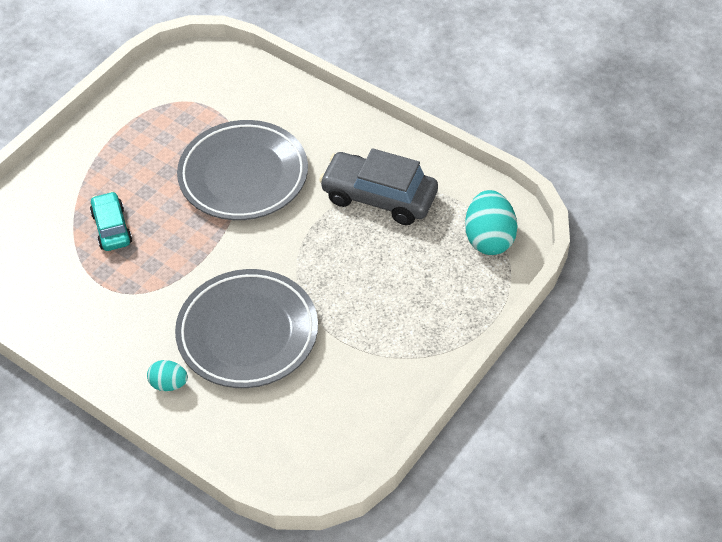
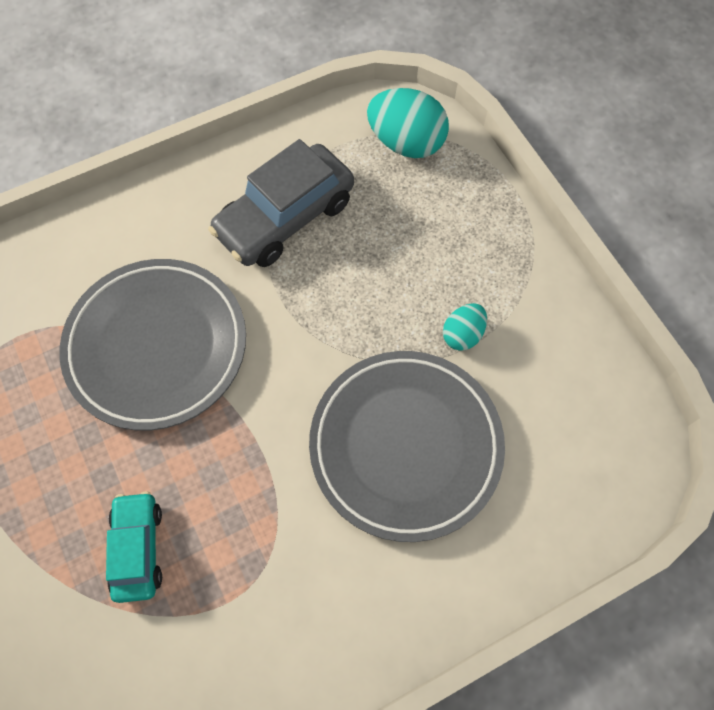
camera: 65 degrees left, 15 degrees up
turquoise car [90,191,132,251] -> turquoise car turned 75 degrees clockwise [106,491,162,603]
turquoise egg [147,360,188,391] -> turquoise egg moved to [443,303,487,351]

